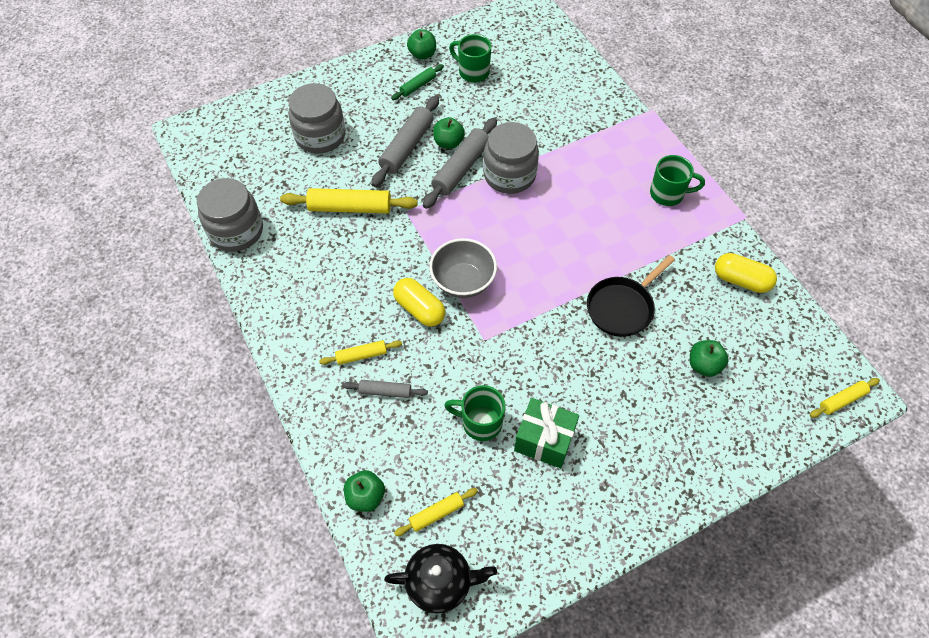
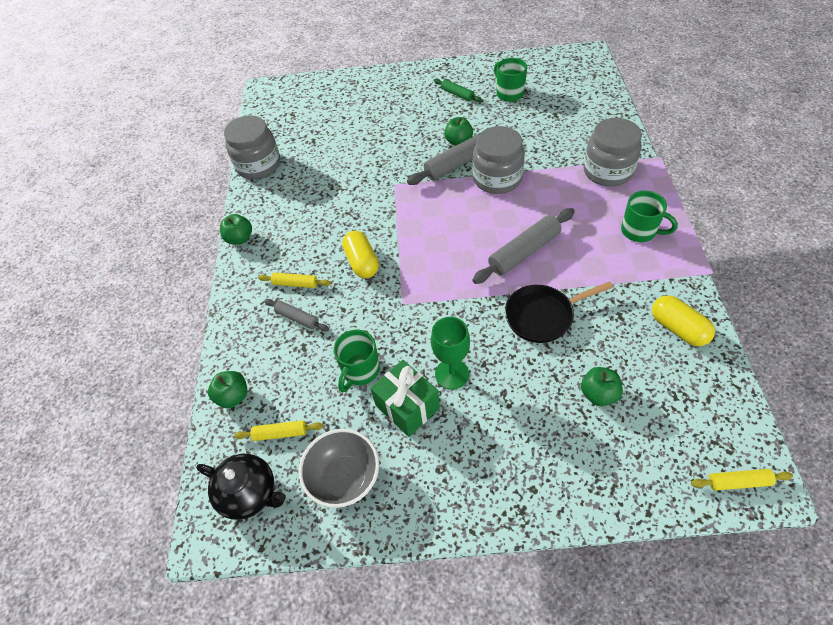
camera: 30 degrees right, 5 degrees down
yellow rolling pin [280,188,418,214] -> none
grey jar [288,83,345,154] -> grey jar moved to [583,118,642,186]
grey rolling pin [371,95,439,187] -> grey rolling pin moved to [472,208,575,284]
green rolling pin [391,64,444,100] -> green rolling pin turned 60 degrees clockwise [434,79,482,102]
green apple [407,29,436,60] -> green apple moved to [220,214,252,245]
grey bowl [429,238,497,298] -> grey bowl moved to [299,429,379,508]
green mug [444,385,506,441] -> green mug turned 105 degrees counterclockwise [333,330,380,392]
none -> green goblet [431,317,470,390]

